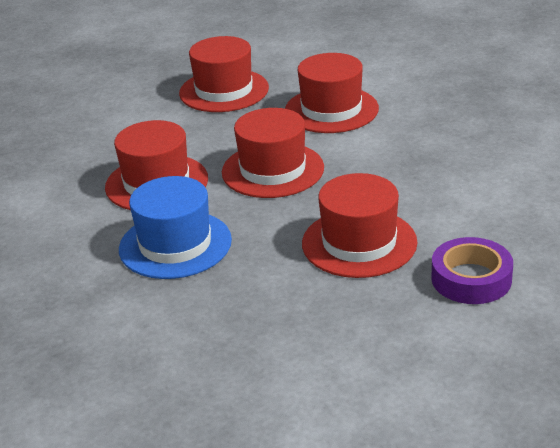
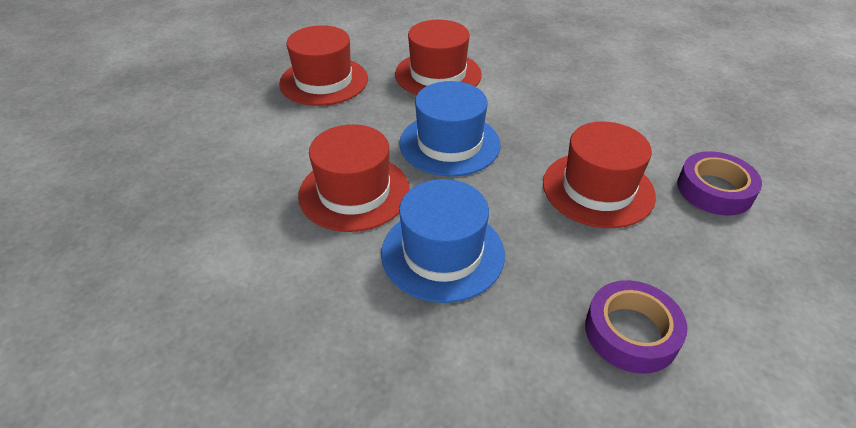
camera: 35 degrees left, 10 degrees up
red hat [222,108,324,198] -> blue hat [399,81,500,177]
none -> purple tape [585,280,687,373]

